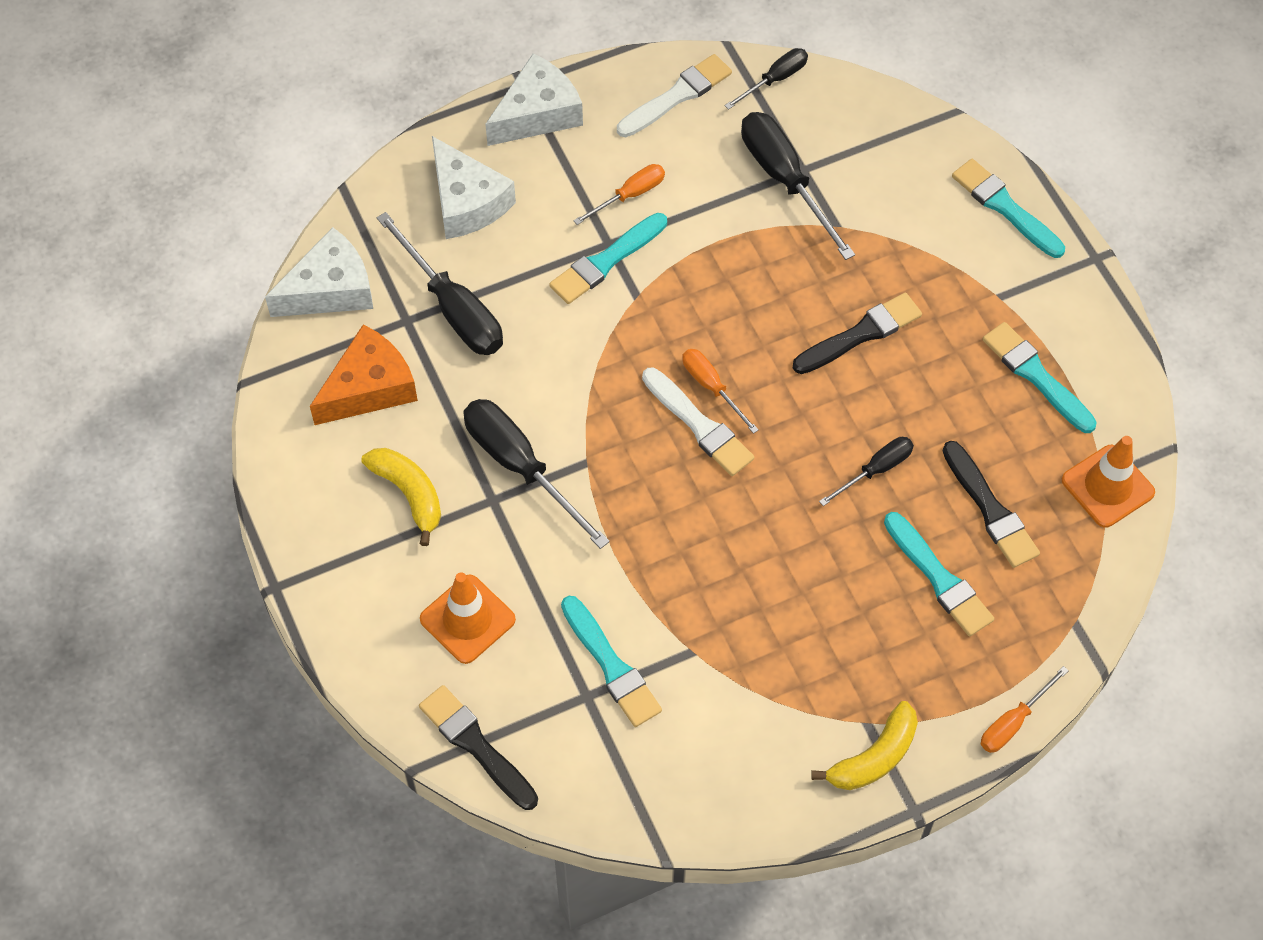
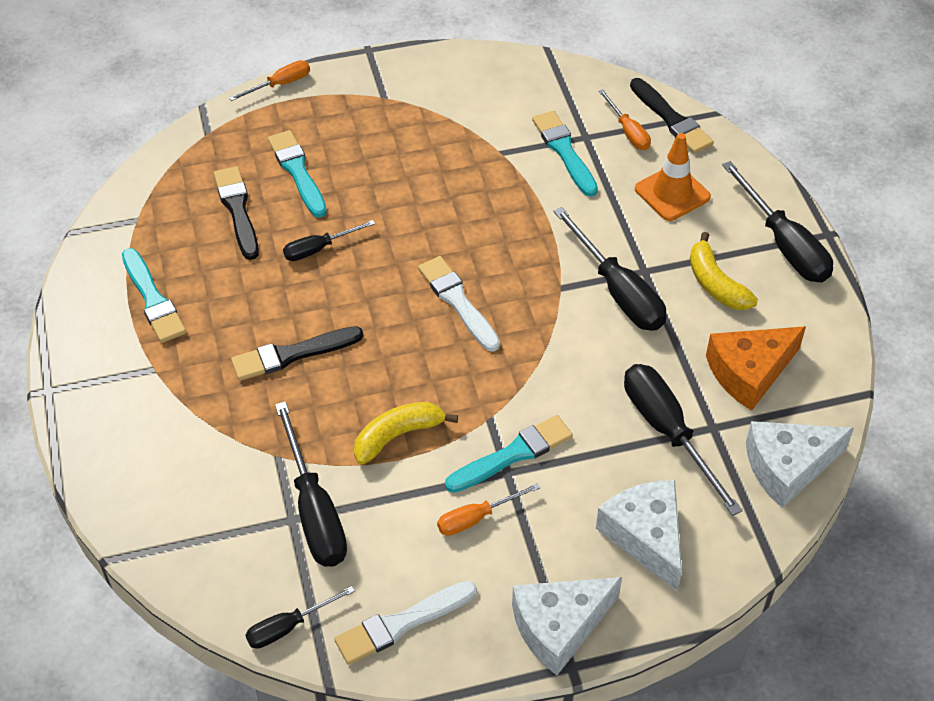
camera: 170 degrees left, 10 degrees down
orange screwdriver [682,349,759,434] -> orange screwdriver moved to [598,89,651,150]
yellow banana [811,701,918,790] -> yellow banana moved to [354,402,458,465]
turquoise brush [952,159,1065,258] -> none
orange traffic cone [1062,436,1155,528] -> none
none -> black screwdriver [722,161,833,282]

